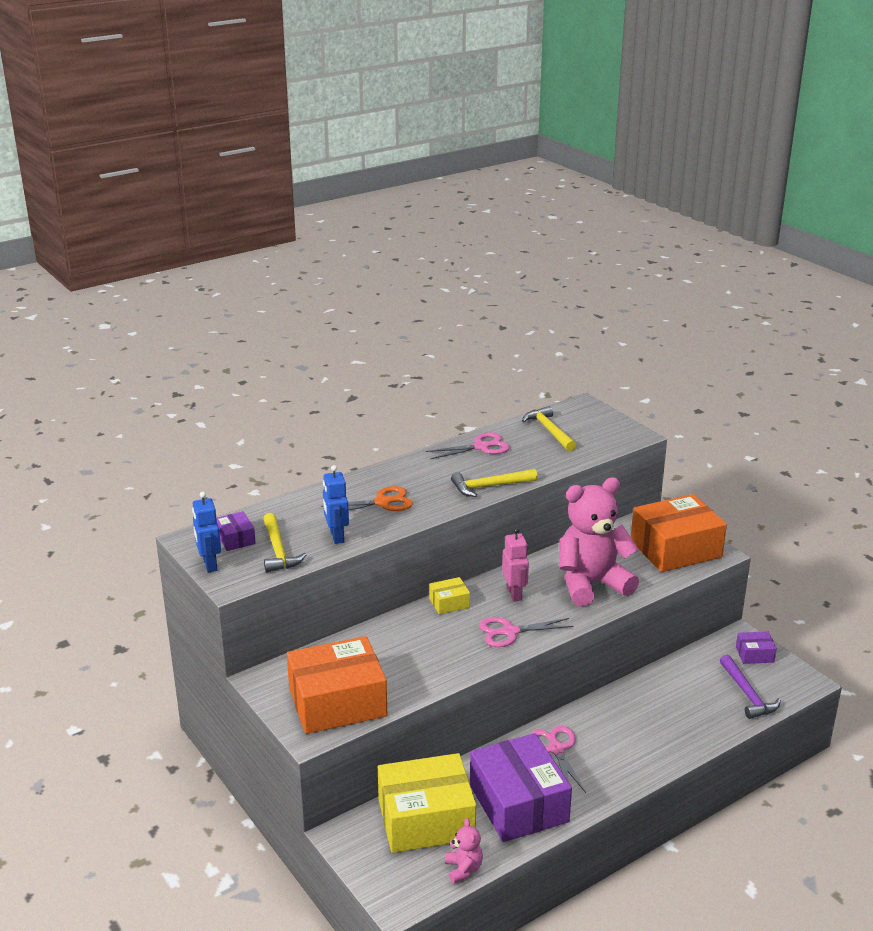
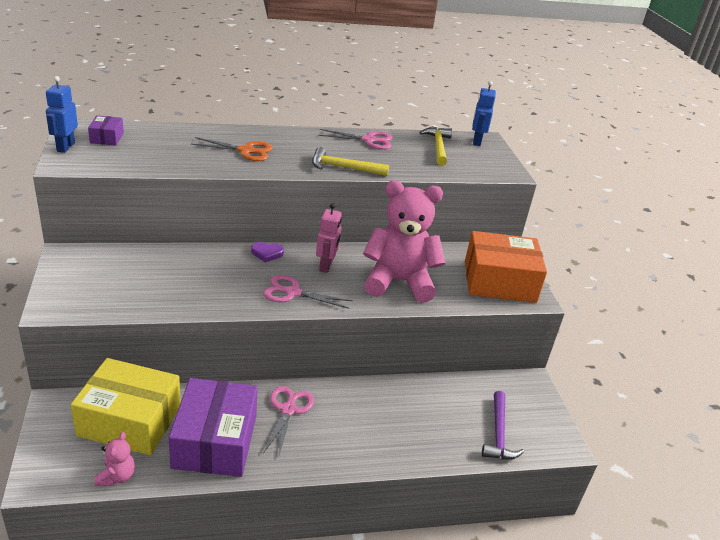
camera: 20 degrees right, 5 degrees up
yellow hammer [263,513,307,572] -> none
orange box [287,636,387,734] -> none
blue robot [323,465,349,544] -> blue robot moved to [472,81,496,146]
yellow box [429,577,470,615] -> purple heart [251,242,284,263]
purple box [736,632,777,664] -> none

